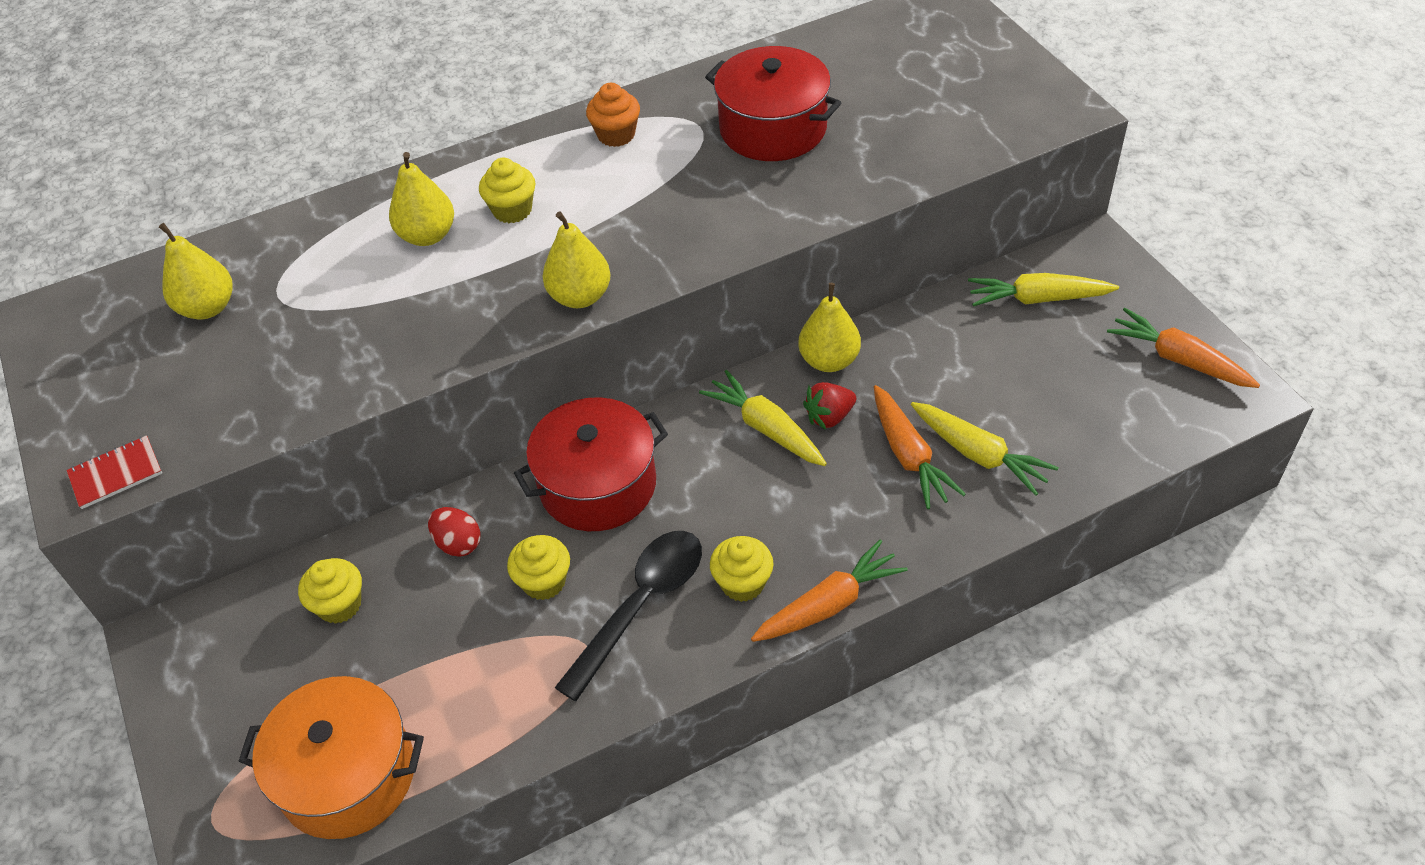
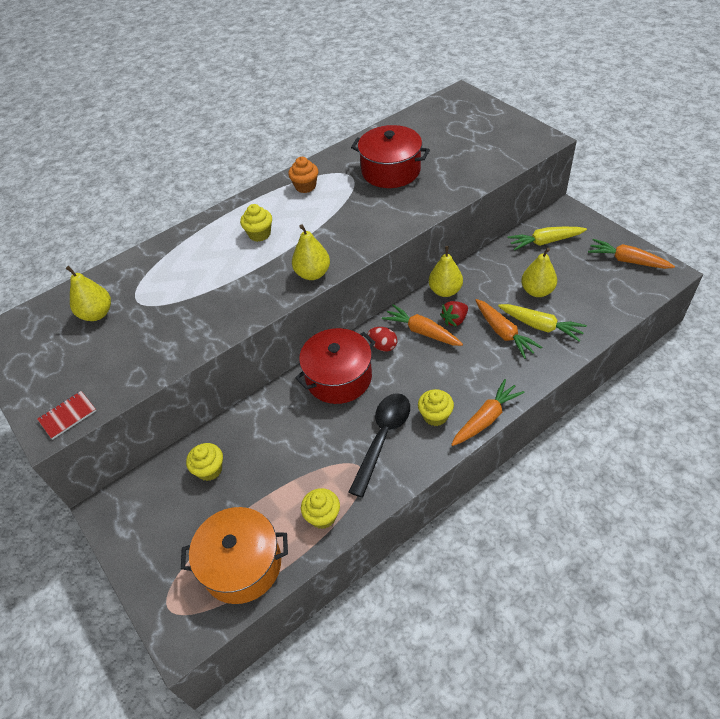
camera: 10 degrees left, 0 degrees up
yellow pear [389,152,454,246] -> yellow pear moved to [521,248,557,297]
red egg [428,507,481,557] -> red egg moved to [367,327,397,352]
yellow cupcake [507,535,570,600] -> yellow cupcake moved to [301,488,340,529]
yellow carrot [699,370,827,466] -> orange carrot [382,304,463,346]

